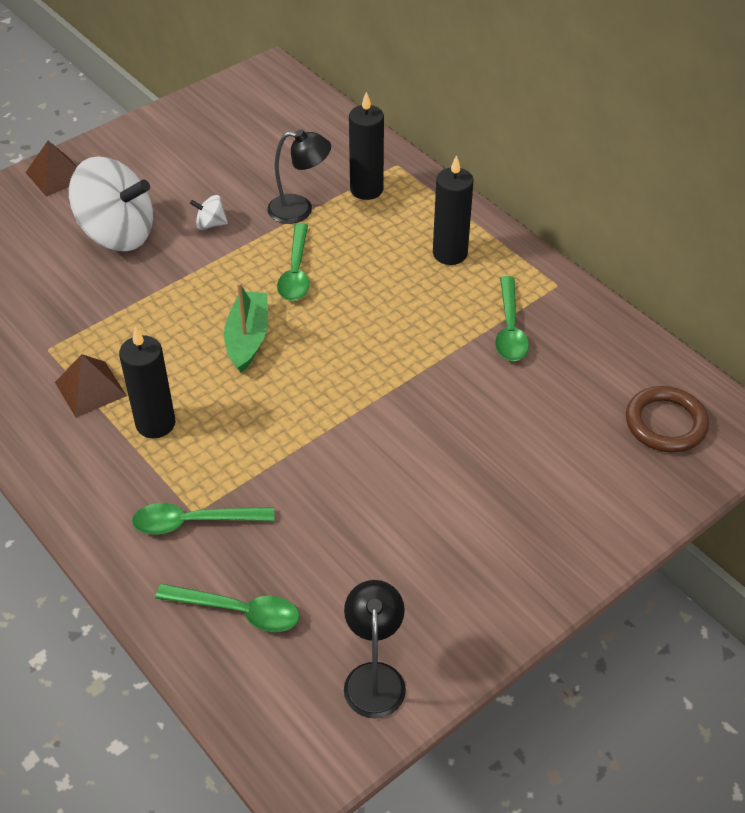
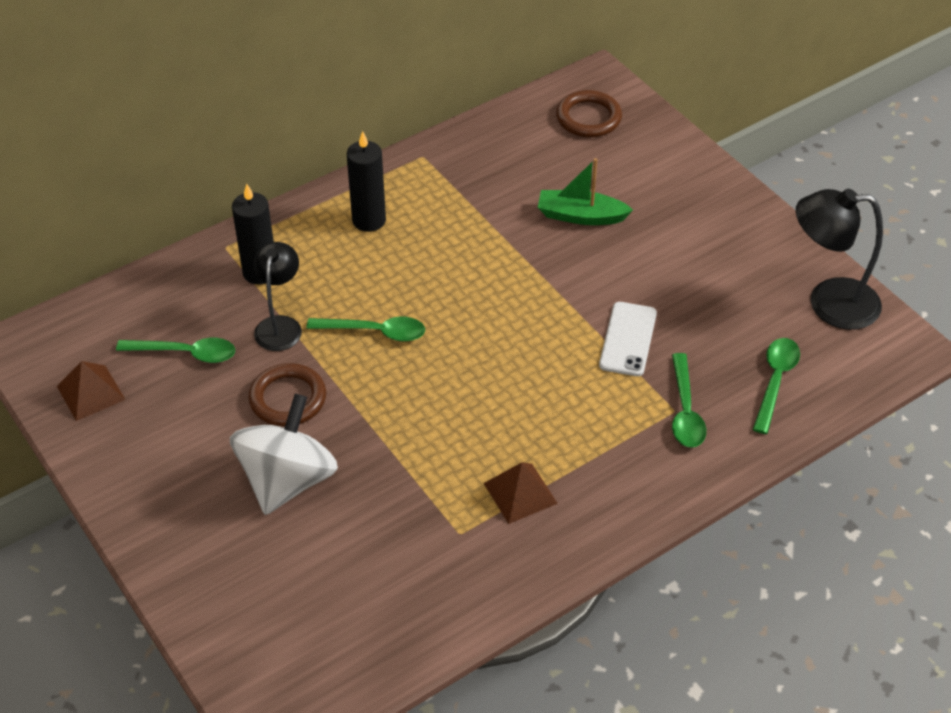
camera: 85 degrees left, 0 degrees up
brown pyramid [25,141,77,197] -> brown pyramid moved to [57,361,126,421]
black candle [119,327,175,438] -> none
white spinning top [190,195,228,230] -> brown ring [249,363,326,427]
green boat [224,282,268,373] -> green boat moved to [538,158,633,225]
black lamp [344,580,406,718] -> black lamp [796,189,883,330], size x1.51
green spoon [495,276,529,361] -> green spoon moved to [116,338,235,363]
none -> white phone [599,302,657,376]

